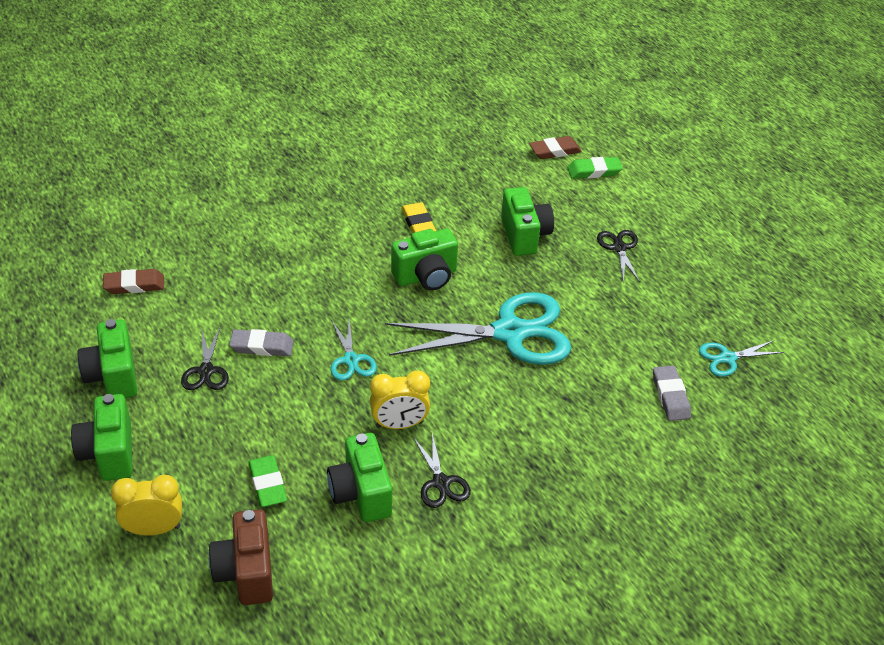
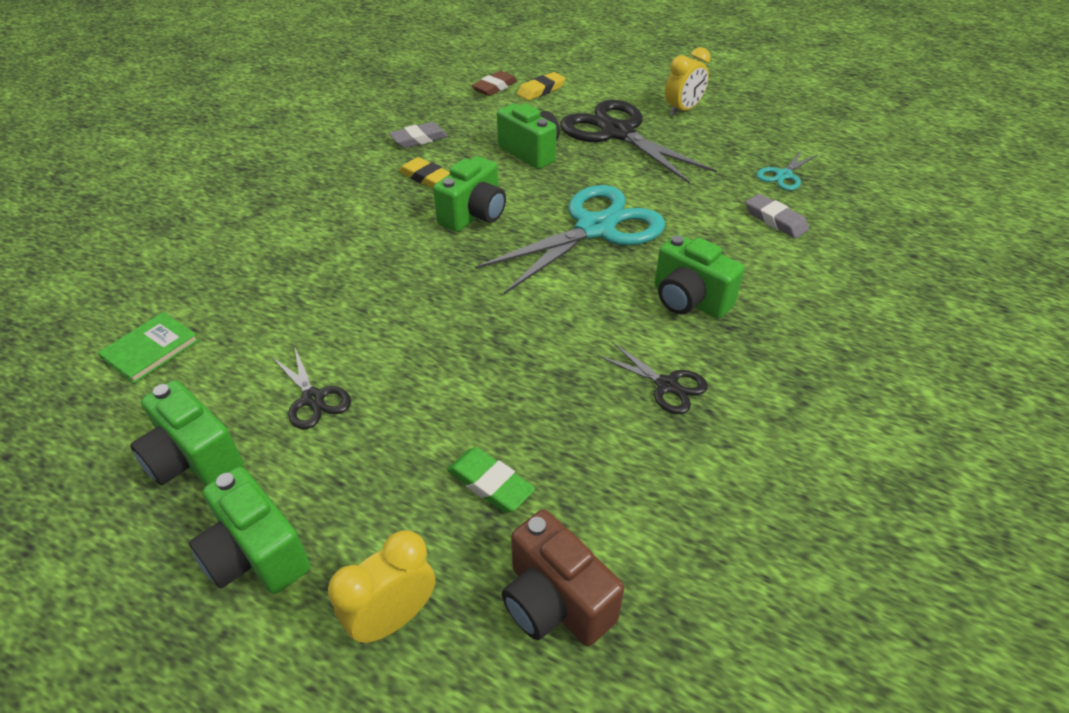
camera: 30 degrees left, 0 degrees up
brown eraser [103,269,164,294] -> green book [98,312,199,384]
grey eraser [229,329,294,356] -> grey eraser moved to [389,122,448,148]
green camera [327,433,392,522] -> green camera moved to [654,234,744,319]
turquoise scissors [331,318,377,381] -> none
yellow clock [370,370,430,429] -> yellow clock moved to [665,47,710,116]
green eraser [567,157,623,179] -> yellow eraser [517,72,566,101]
black scissors [597,230,640,282] -> black scissors [560,100,717,184], size x2.19

